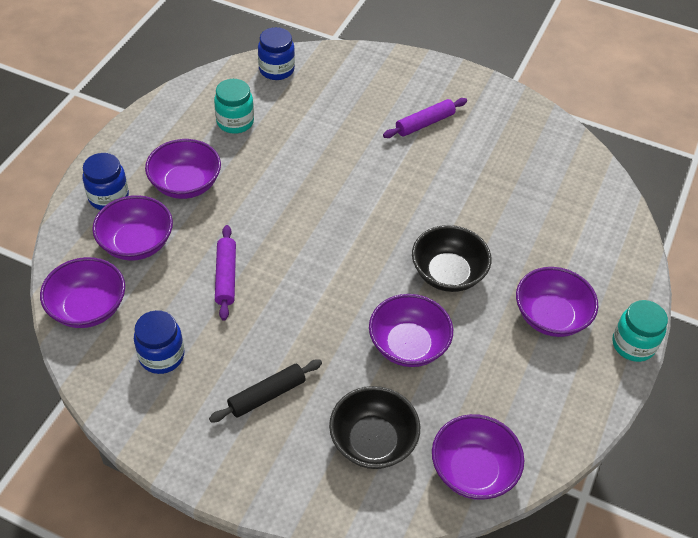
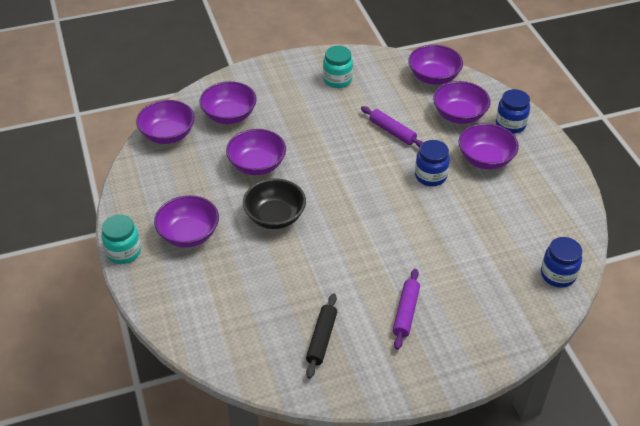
camera: 140 degrees right, 5 degrees down
blue jar [134,310,184,374] -> blue jar moved to [415,140,450,186]
black rolling pin [209,359,322,422] -> black rolling pin moved to [306,293,337,378]
turquoise jar [214,79,254,134] -> turquoise jar moved to [323,46,353,88]
black bowl [329,386,420,469] -> purple bowl [200,81,257,124]

